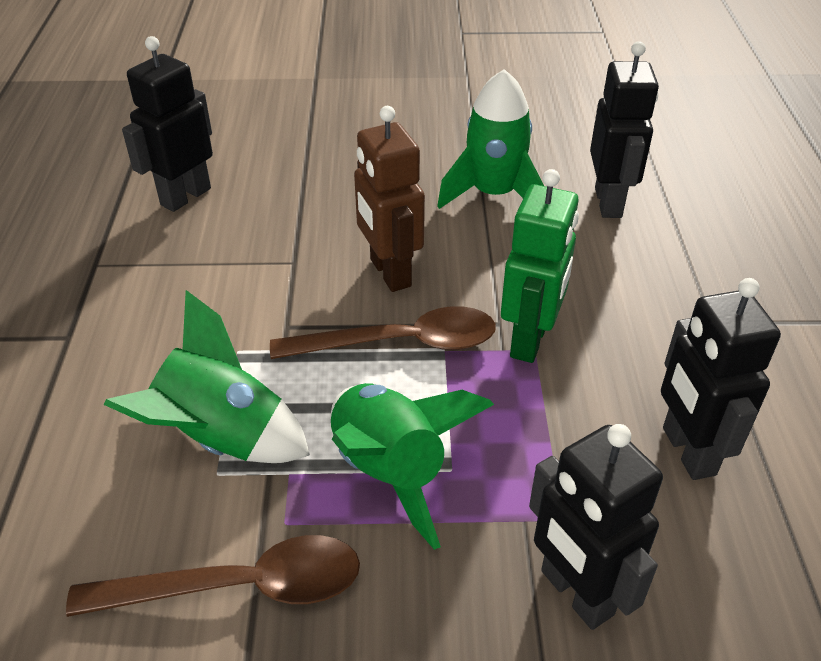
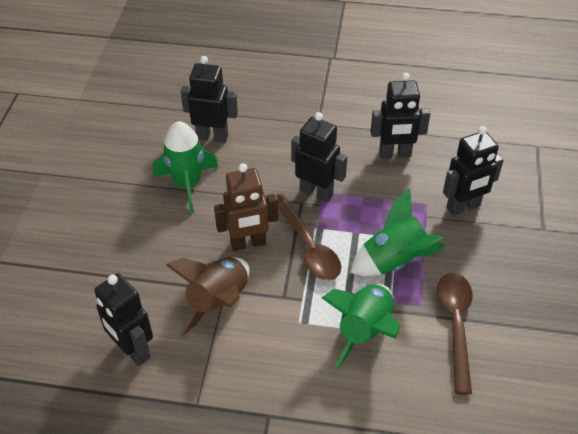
camera: 80 degrees left, 5 degrees up
brown spoon [270,306,496,359] -> brown spoon turned 150 degrees clockwise [276,193,341,280]
green robot [501,169,579,363] -> black robot [291,112,347,202]
none -> brown rocket [166,257,250,337]

